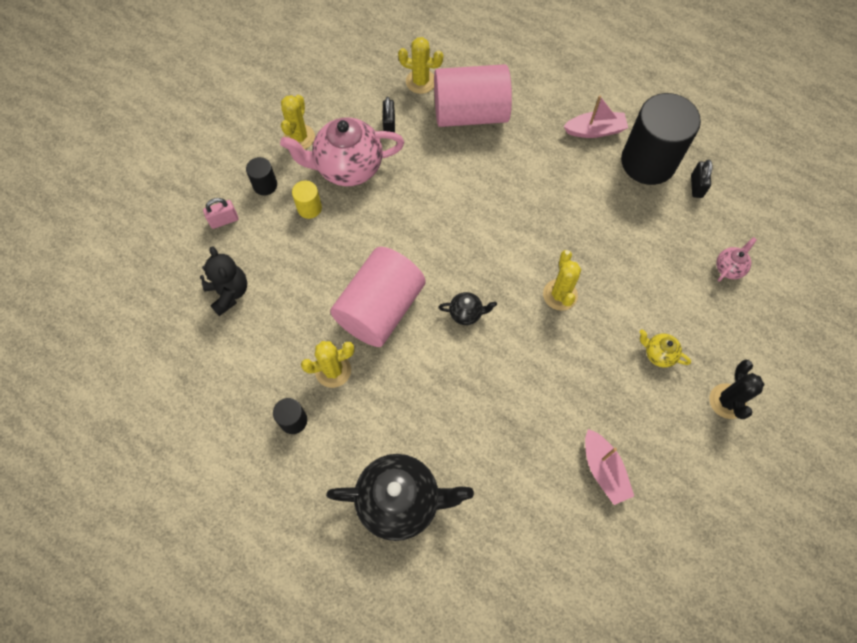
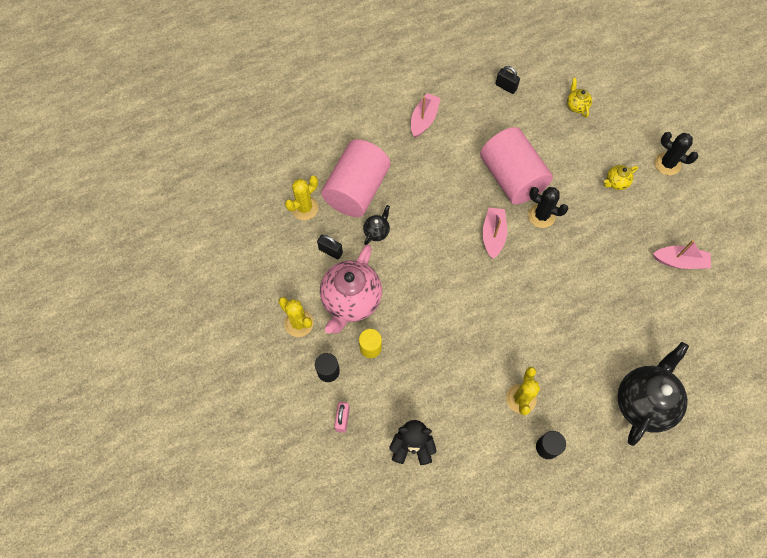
camera: 60 degrees left, 0 degrees up
pink cylinder [330,247,426,347] -> pink cylinder moved to [480,127,553,205]
black teapot [438,292,497,325] -> black teapot moved to [363,205,390,245]
yellow cactus [543,250,581,311] -> black cactus [528,187,568,228]
black cylinder [621,93,701,185] -> none
pink teapot [716,237,757,281] -> yellow teapot [567,78,592,118]
none -> pink boat [483,208,507,259]

